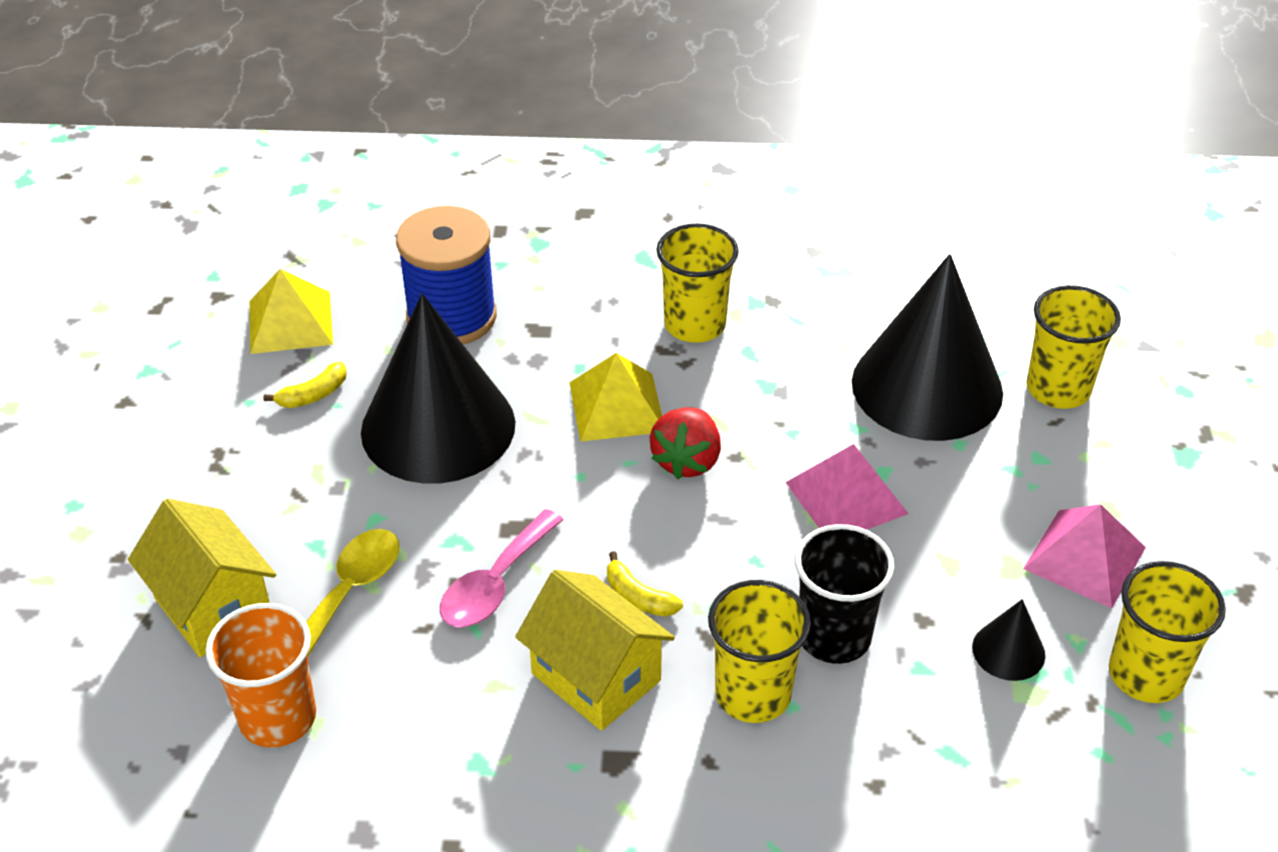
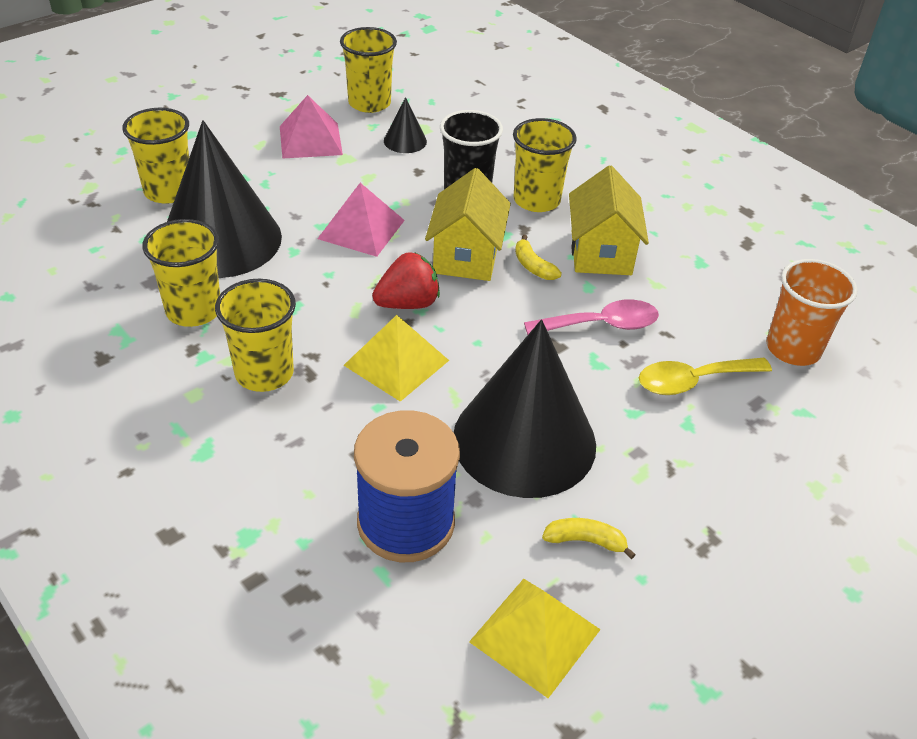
camera: 135 degrees left, 0 degrees up
yellow house [128,499,276,657] -> yellow house moved to [425,168,511,281]
yellow banana [607,551,683,617] -> yellow banana turned 150 degrees clockwise [515,235,562,280]
none -> yellow cup [142,219,220,327]

